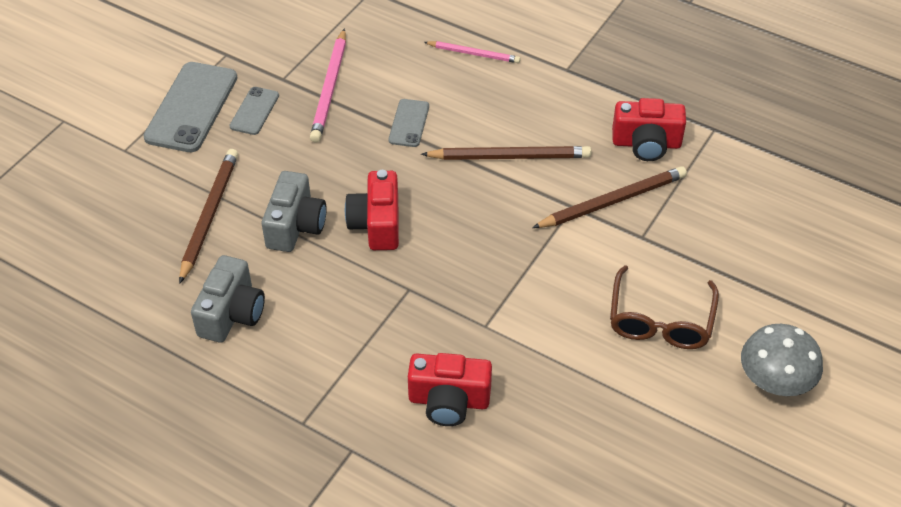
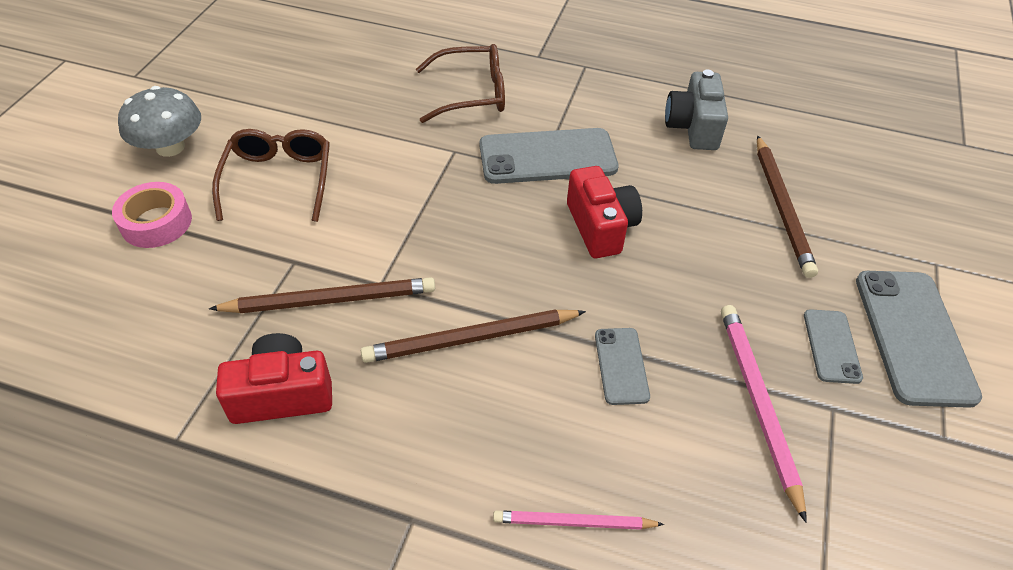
camera: 165 degrees right, 0 degrees up
grey camera [262,171,327,252] -> none
red camera [408,353,492,426] -> brown glasses [416,44,505,123]
brown pencil [532,166,687,228] -> brown pencil turned 150 degrees counterclockwise [209,277,435,313]
none -> pink tape [112,182,192,248]
none -> grey phone [479,128,618,184]

